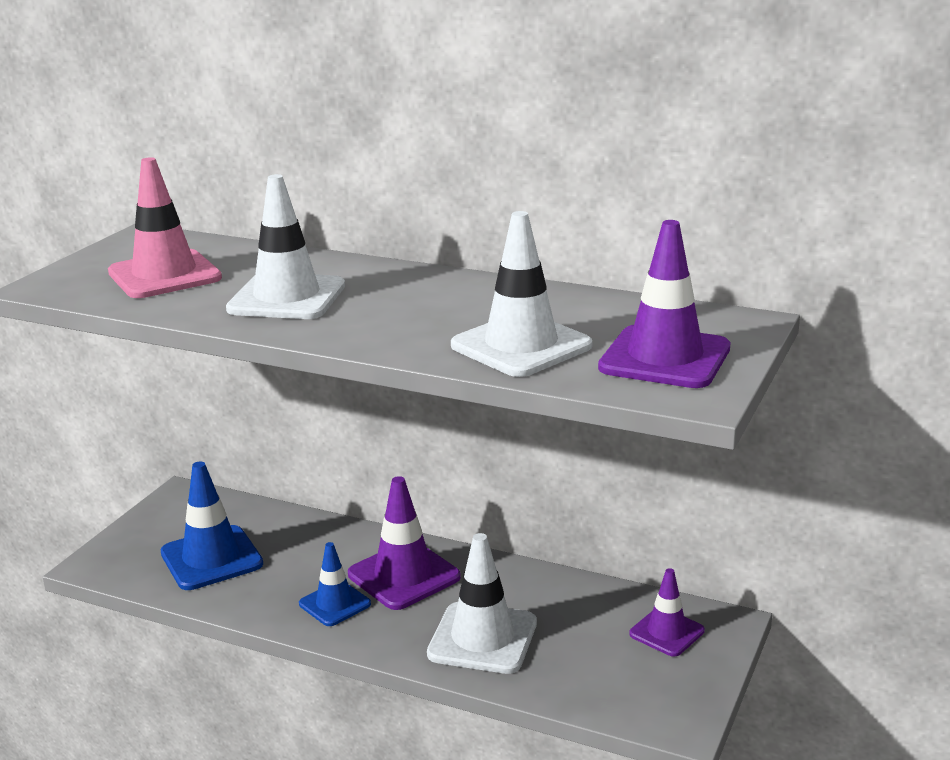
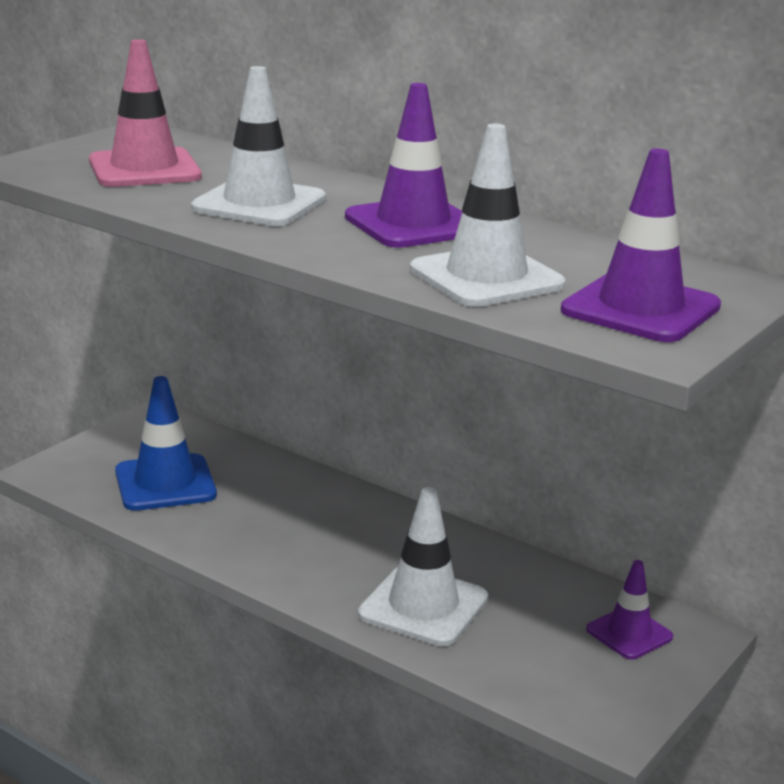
camera: 10 degrees right, 0 degrees up
blue traffic cone [299,542,371,626] -> none
purple traffic cone [348,476,461,610] -> purple traffic cone moved to [345,83,462,248]

